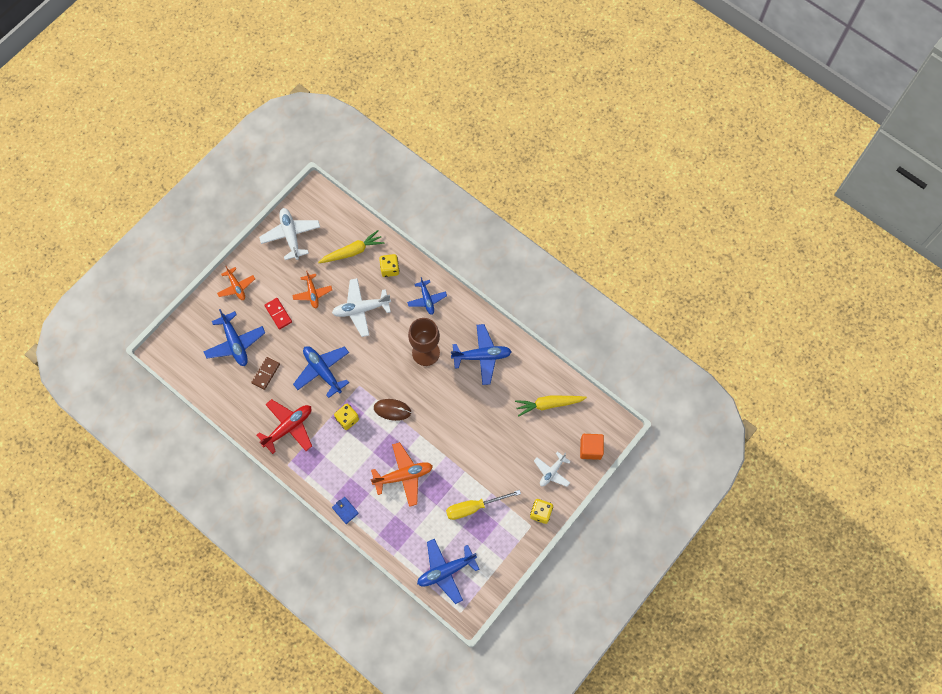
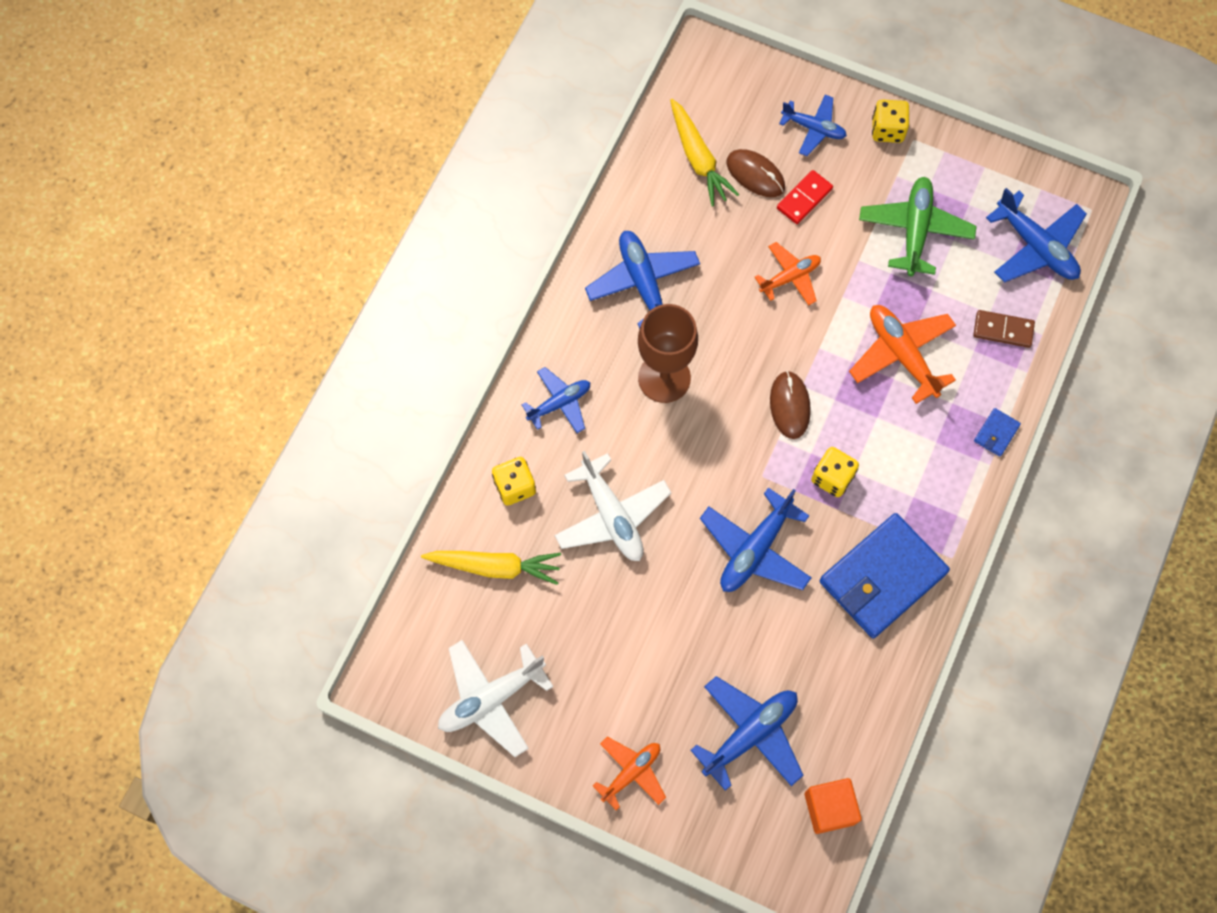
camera: 105 degrees left, 0 degrees up
brown domino [251,357,280,390] -> brown domino moved to [973,310,1035,348]
red plane [257,399,312,454] -> blue wallet [820,513,950,638]
red domino [265,298,292,329] -> red domino moved to [777,170,833,224]
orange plane [292,271,332,308] -> orange plane moved to [755,242,821,306]
yellow carrot [318,230,384,263] -> yellow carrot turned 135 degrees clockwise [421,551,561,585]
yellow screwdriver [446,490,521,520] -> green plane [859,177,977,276]
white plane [534,451,571,487] -> blue plane [779,95,847,156]
orange cube [580,434,604,460] -> orange cube moved to [805,778,862,834]
none -> brown mouse [727,149,785,197]

